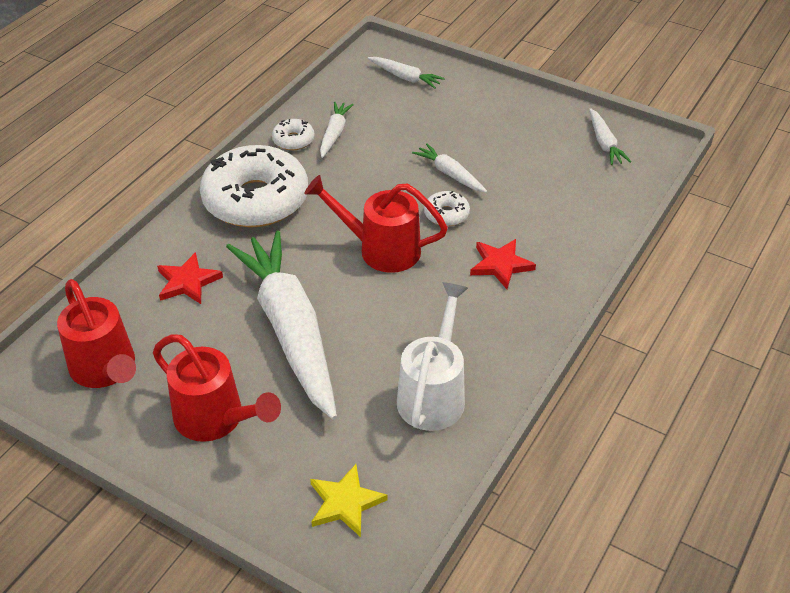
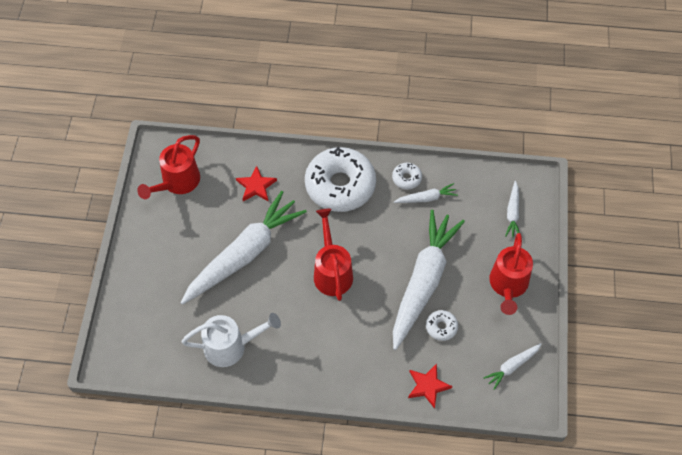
camera: 65 degrees right, 15 degrees up
red watering can [153,334,281,442] -> red watering can moved to [489,233,533,315]
yellow star [310,464,388,537] -> none
white carrot [412,143,487,193] -> white carrot [393,209,465,350], size x2.35
white donut [424,191,470,226] -> white donut moved to [426,310,458,341]
red star [470,239,536,289] -> red star moved to [408,364,452,409]

